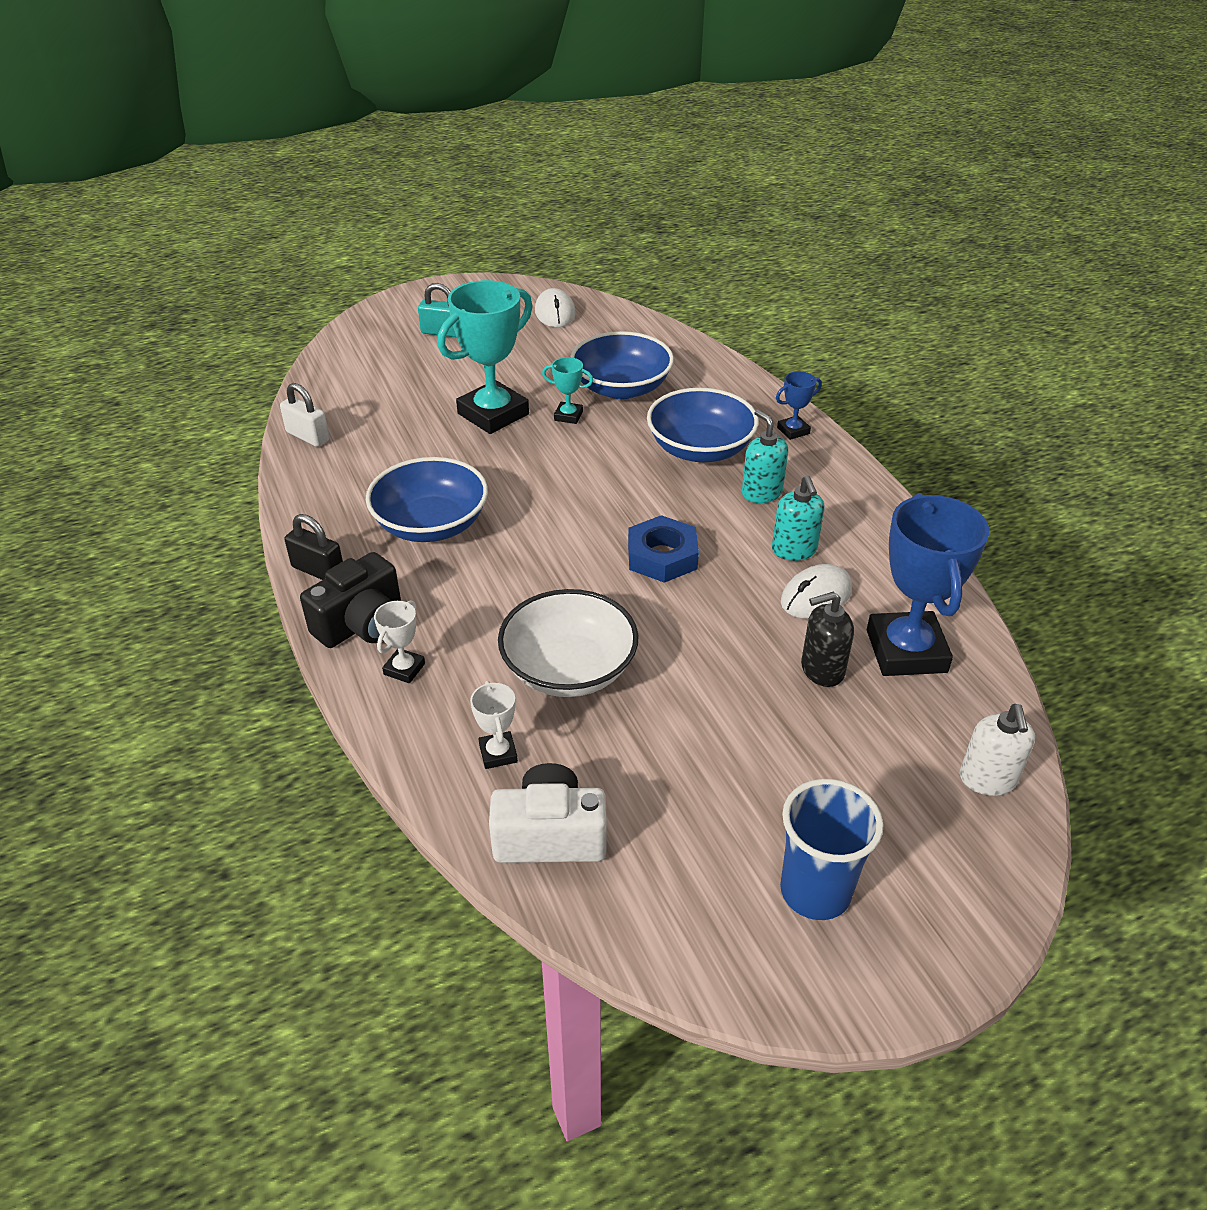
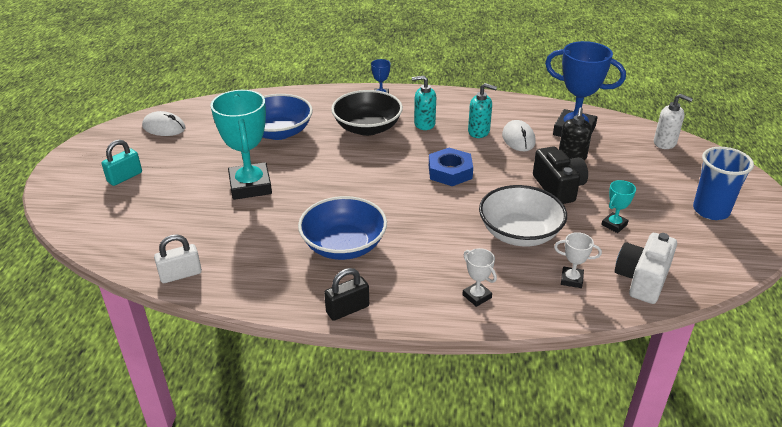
camera: 60 degrees left, 5 degrees down
black camera [300,552,401,648] -> black camera moved to [533,146,588,204]
turquoise trophy [542,357,593,424] -> turquoise trophy moved to [601,180,636,233]
blue bowl [647,388,759,462] -> black bowl [331,90,403,136]

